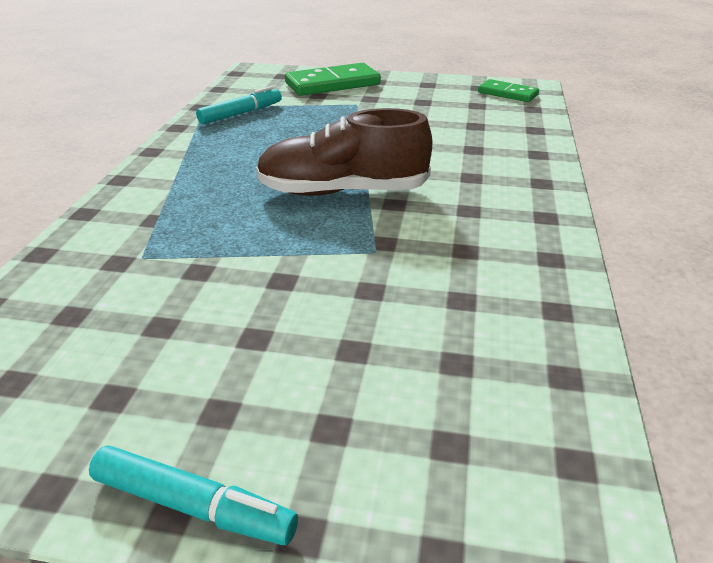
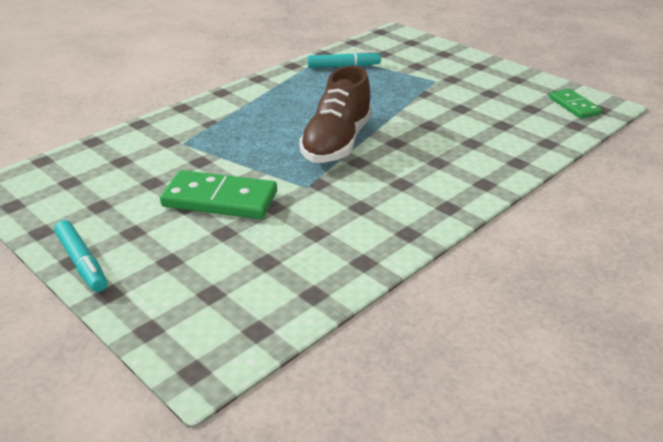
camera: 35 degrees right, 0 degrees up
brown shoe [256,108,432,196] -> brown shoe turned 105 degrees counterclockwise [299,66,372,163]
green domino [285,63,381,96] -> green domino moved to [160,170,277,219]

